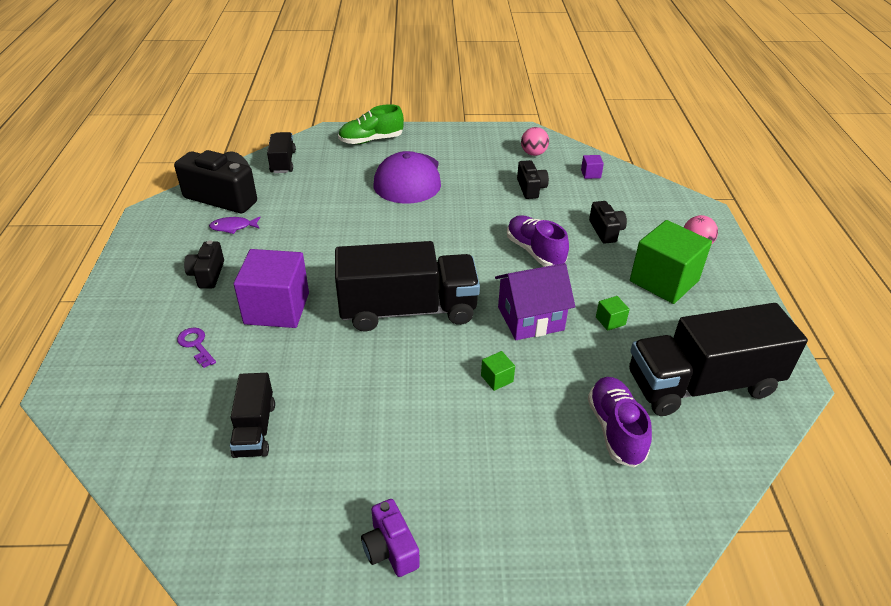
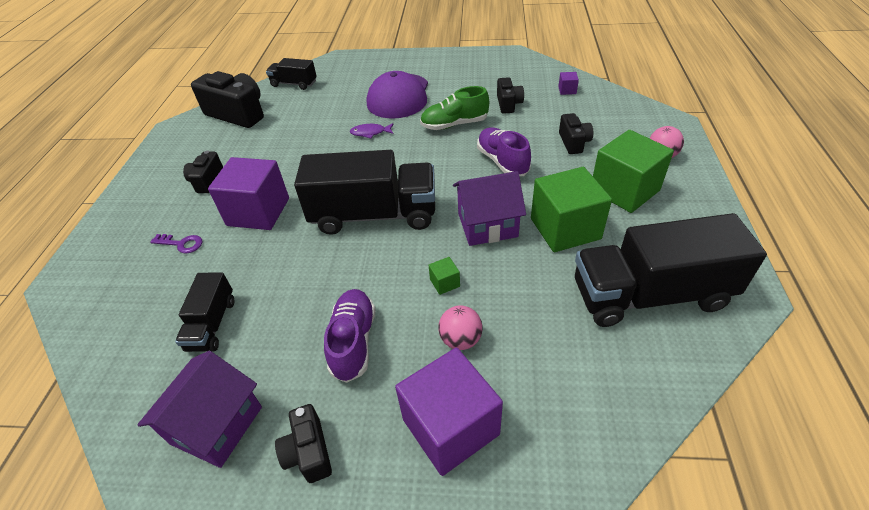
camera: 10 degrees right, 5 degrees up
purple key [177,328,216,368] -> purple key turned 135 degrees clockwise [150,234,202,254]
purple fish [209,217,261,234] -> purple fish moved to [350,123,393,138]
black truck [267,132,296,173] -> black truck turned 75 degrees counterclockwise [266,58,317,90]
green shoe [338,104,404,144] -> green shoe moved to [420,86,489,130]
purple camera [361,499,420,577] -> black camera [275,404,332,483]
pink ball [521,127,549,156] -> pink ball moved to [438,305,483,350]
purple shoe [588,377,652,467] -> purple shoe moved to [324,289,376,383]
green cube [596,296,630,331] -> green cube [531,167,612,252], size x2.47
none -> purple house [137,351,262,468]
none -> purple cube [395,348,503,476]

